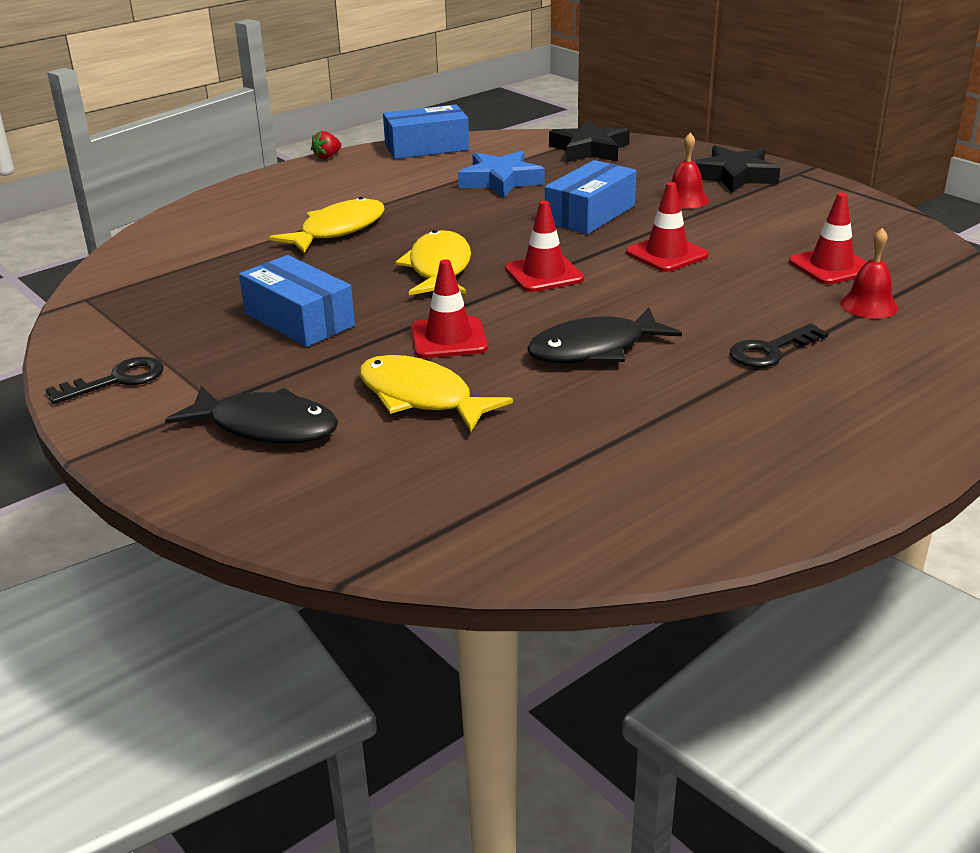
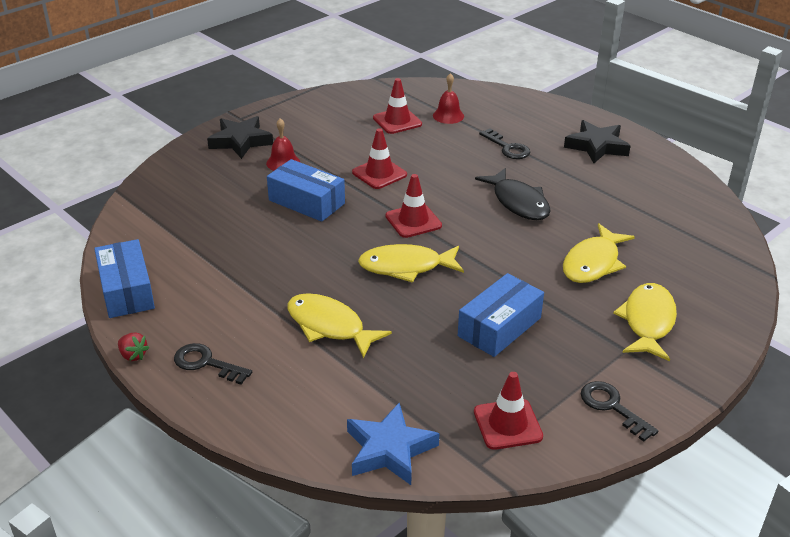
camera: 95 degrees left, 5 degrees up
black fish [165,386,338,444] -> yellow fish [613,283,677,361]
red traffic cone [411,259,488,358] -> red traffic cone moved to [474,372,543,450]
blue star [458,151,545,198] -> blue star moved to [347,403,440,485]
black star [549,120,630,162] -> black star moved to [564,120,631,163]
none -> black key [174,343,252,384]

